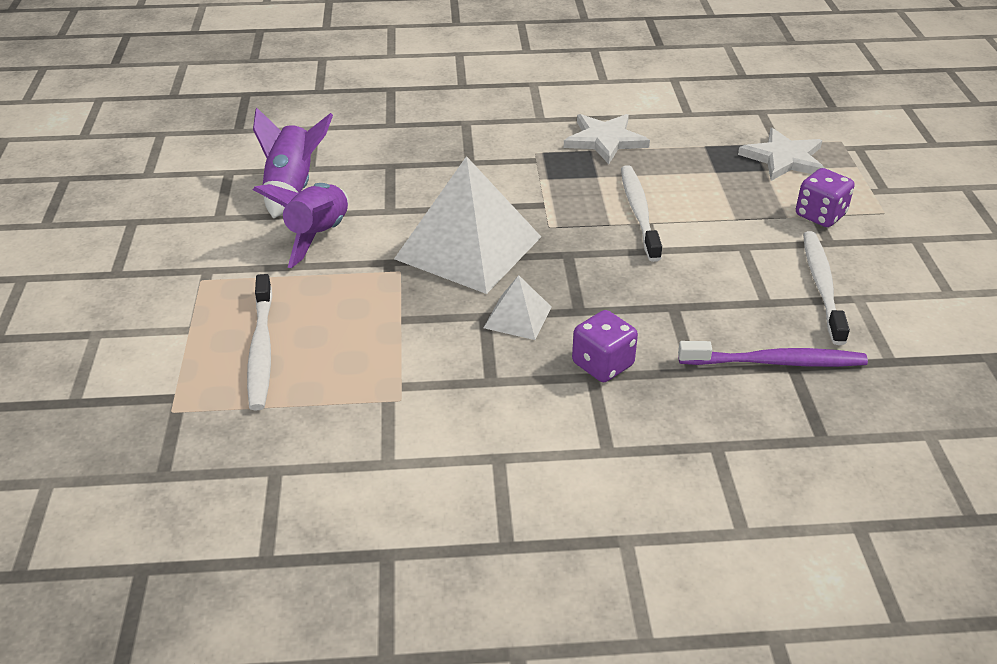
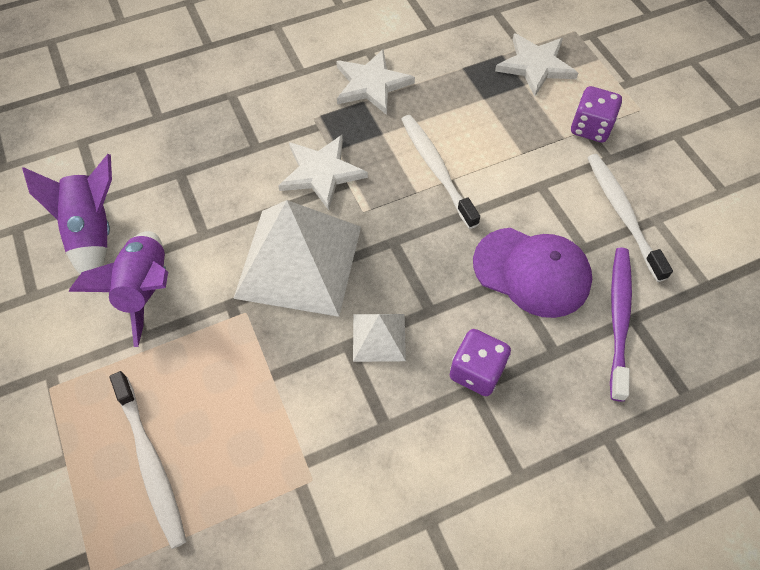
camera: 20 degrees left, 20 degrees up
purple toothbrush [678,341,868,367] -> purple toothbrush turned 60 degrees counterclockwise [610,248,632,402]
none -> white star [278,135,368,210]
none -> purple cap [473,228,592,318]

